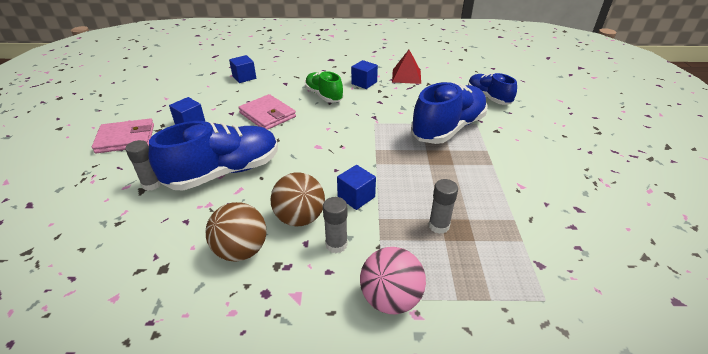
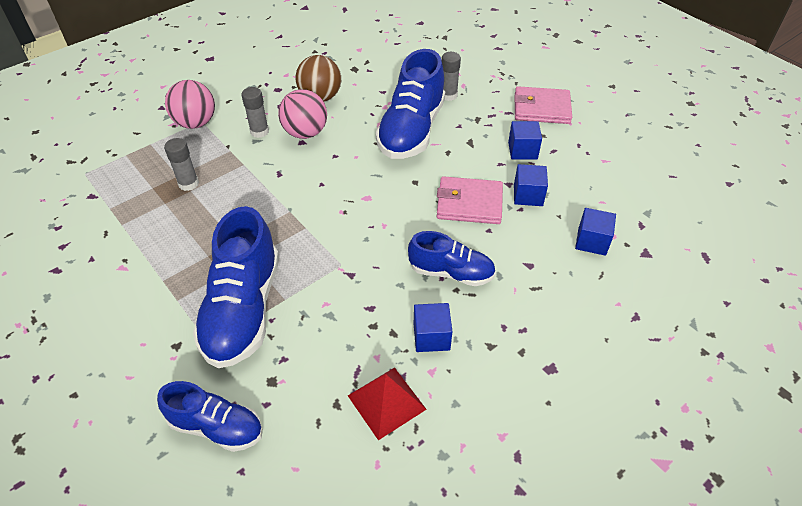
camera: 140 degrees right, 10 degrees up
pink wallet [92,119,154,153] -> pink wallet turned 60 degrees clockwise [514,86,572,124]
brown ball [270,172,325,226] -> pink ball [278,89,327,139]
green shoe [305,71,343,103] -> blue shoe [408,231,496,286]
blue cube [337,165,376,210] -> blue cube moved to [514,164,548,206]

